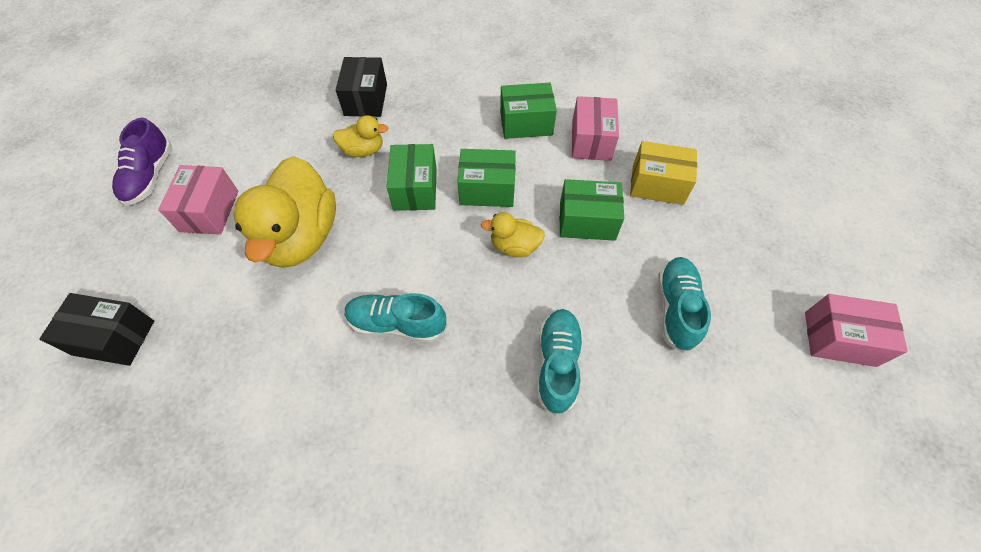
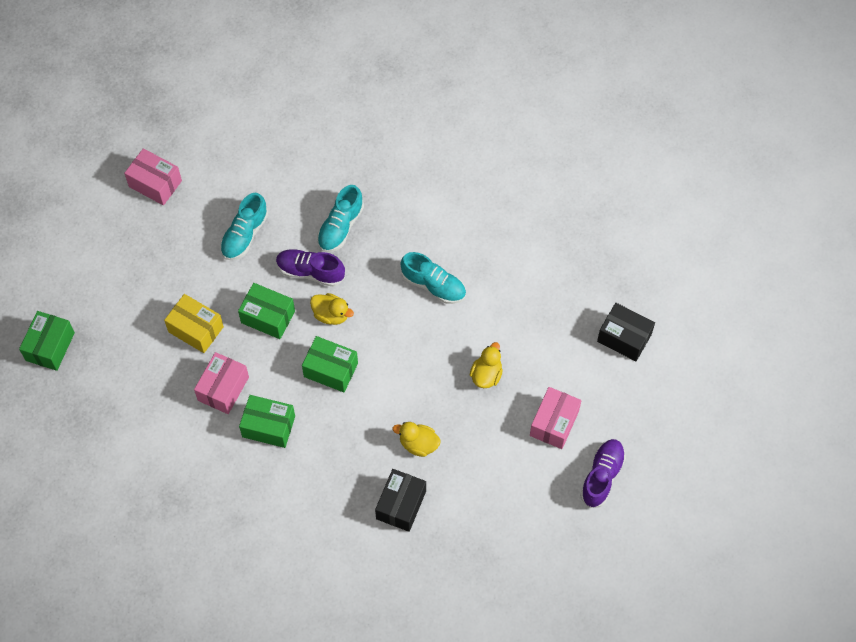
camera: 160 degrees left, 5 degrees up
yellow duck [234,156,336,268] -> yellow duck [470,342,503,388], size x0.48
green box [387,144,437,211] -> green box moved to [19,311,75,371]
none -> purple shoe [276,249,345,287]

